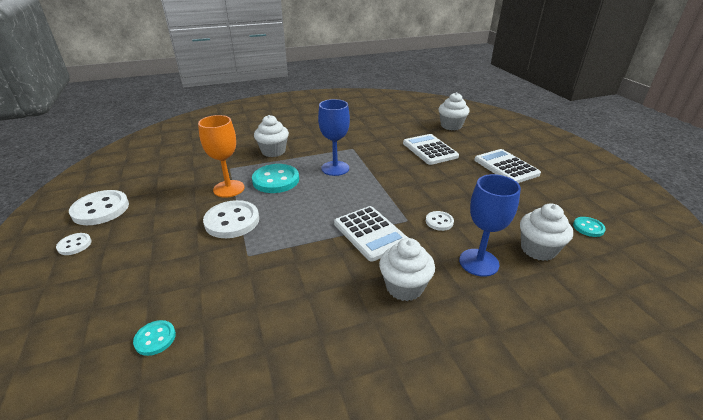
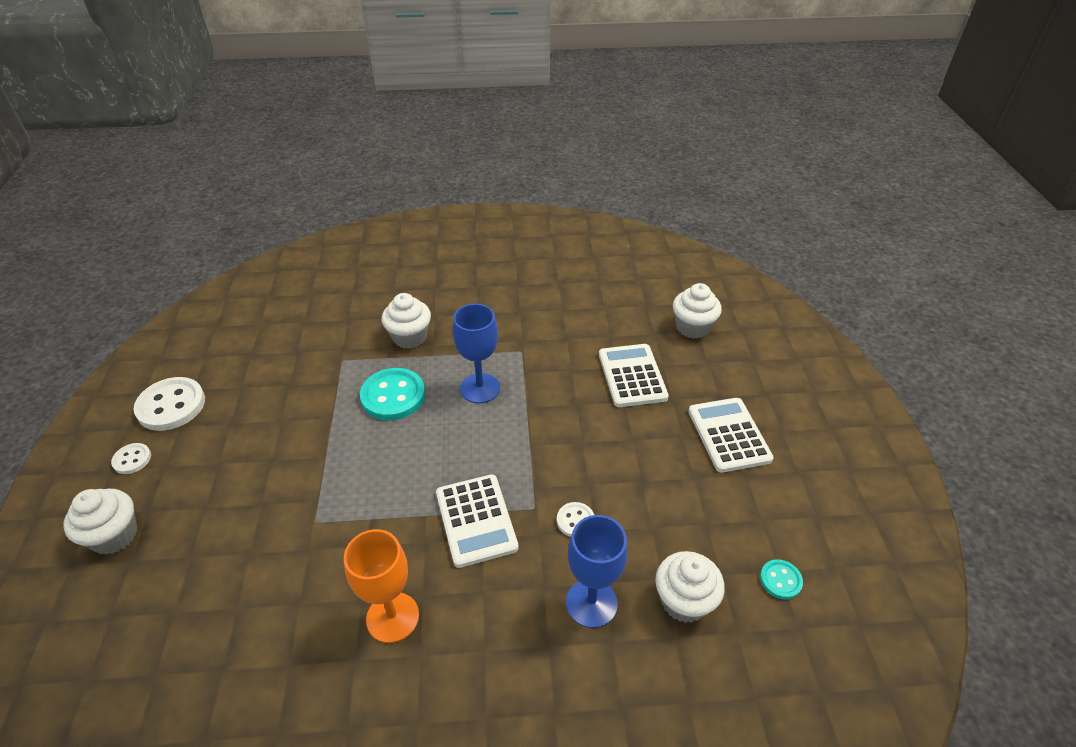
camera: 15 degrees right, 10 degrees up
turquoise button [133,320,176,356] -> none
orange goblet [198,115,244,197] -> orange goblet moved to [344,529,419,643]
white button [203,200,259,238] -> none
white cupcake [379,238,435,301] -> white cupcake moved to [63,489,137,555]

